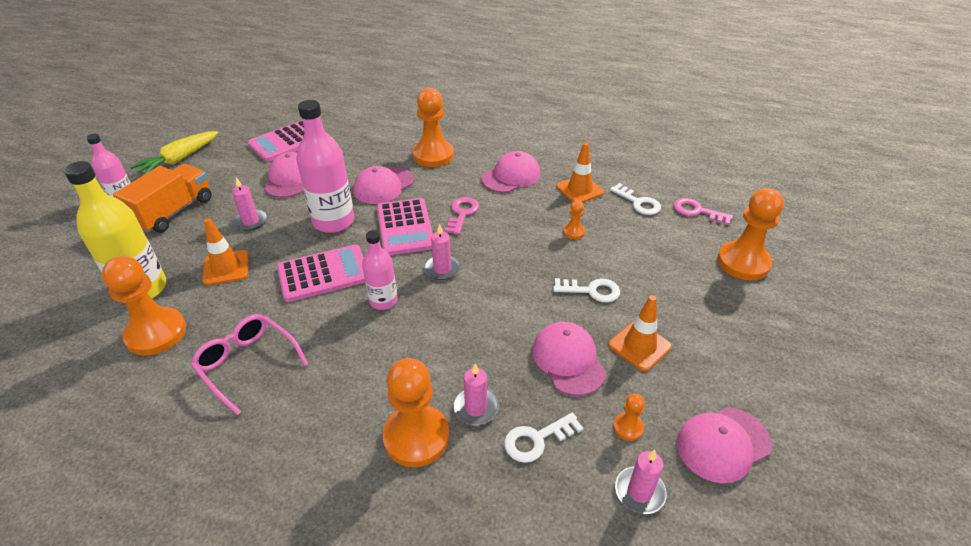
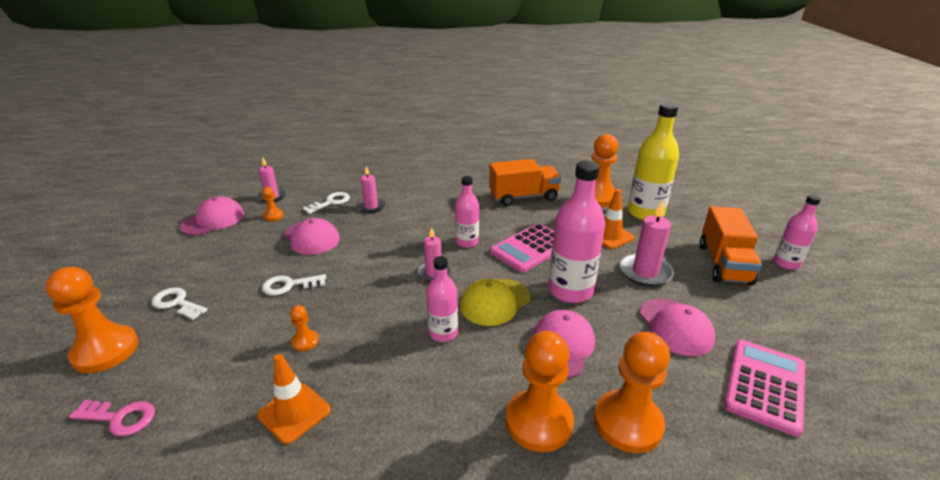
camera: 160 degrees right, 10 degrees down
yellow carrot [130,131,218,175] -> none
pink glasses [191,314,308,415] -> orange truck [489,159,561,206]
pink candle [232,178,267,231] -> pink candle [620,200,674,286], size x1.51
pink calculator [377,198,433,255] -> yellow cap [460,279,530,326]
orange pawn [383,358,449,467] -> orange pawn moved to [594,332,670,453]
pink key [445,197,479,234] -> pink bottle [426,256,458,342]
pink cap [482,151,540,193] -> none
orange traffic cone [609,295,672,371] -> none
white key [610,183,661,215] -> white key moved to [152,287,208,320]

